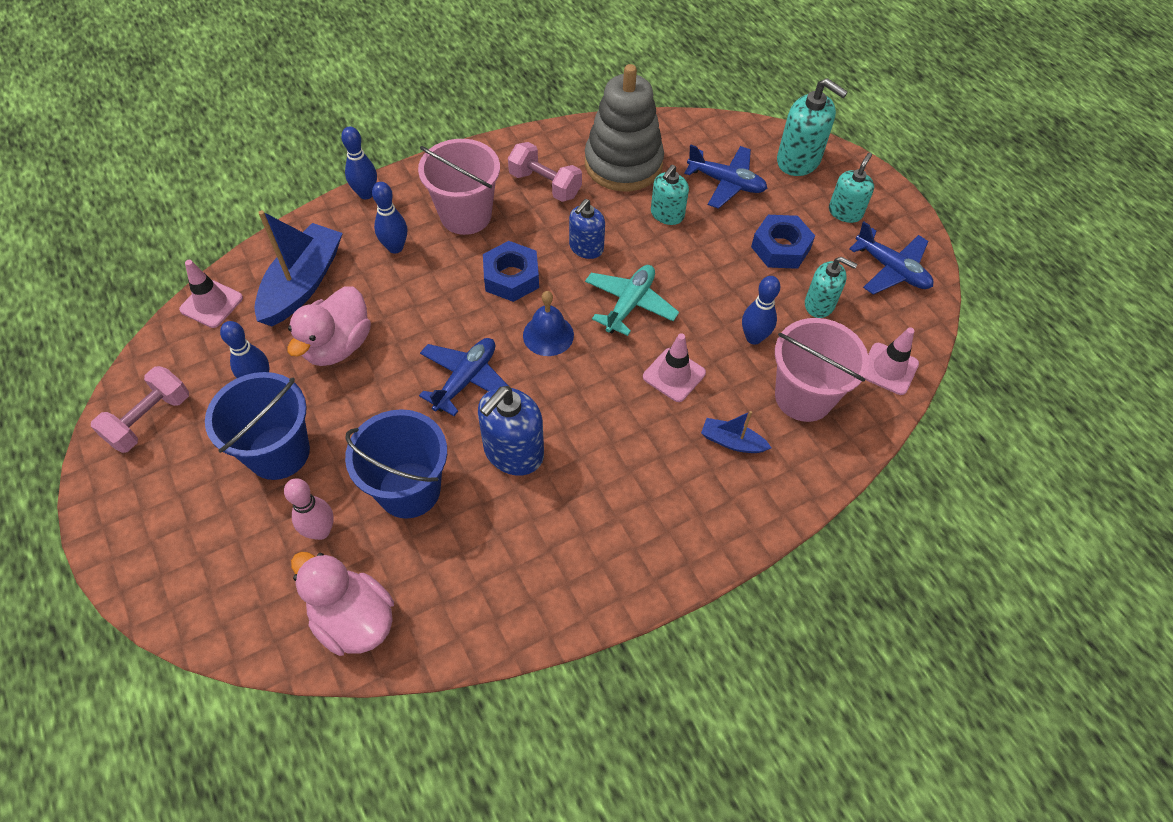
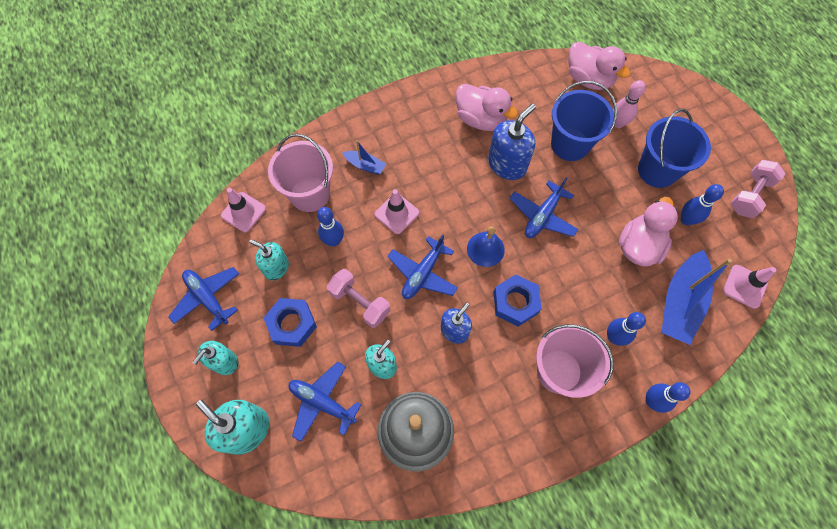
camera: 175 degrees left, 10 degrees up
pink dumbbell [508,142,582,202] -> pink dumbbell moved to [327,269,391,328]
turquoise plane [585,265,679,336] -> blue plane [387,234,458,299]
none -> pink duck [456,84,518,131]

